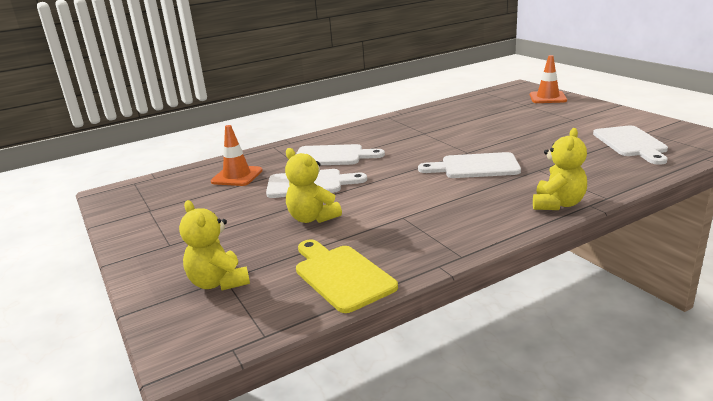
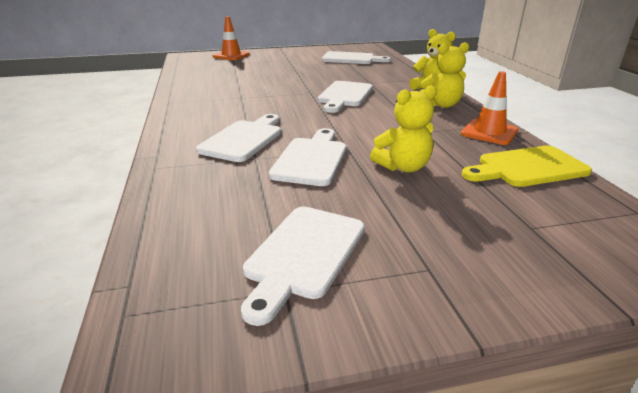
camera: 75 degrees left, 5 degrees up
yellow teddy bear [179,200,250,291] -> yellow teddy bear moved to [420,42,469,108]
orange traffic cone [211,125,263,186] -> orange traffic cone moved to [461,71,518,145]
none -> white cutting board [241,206,365,326]

